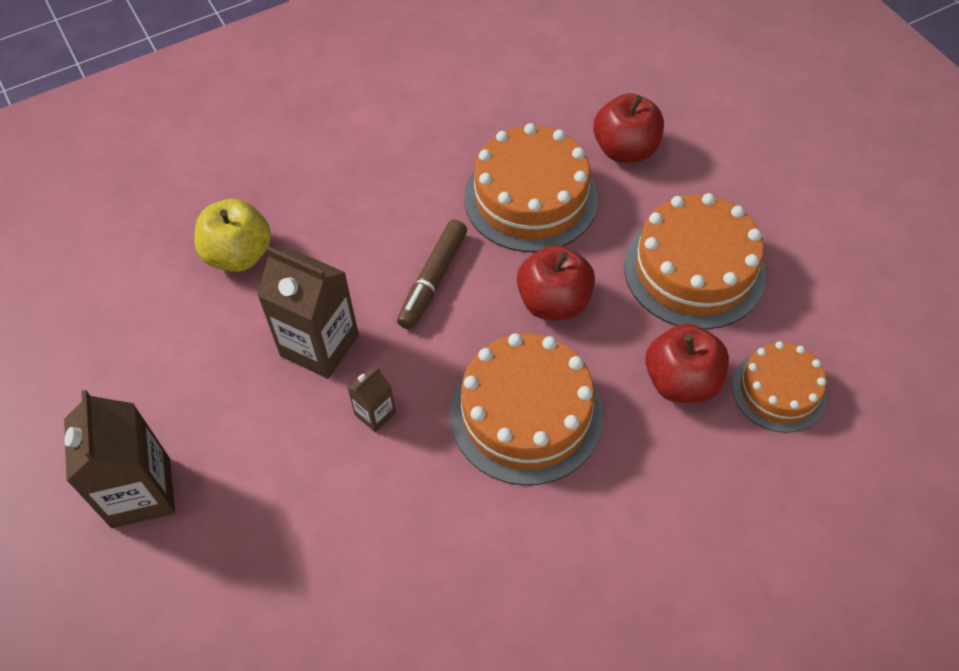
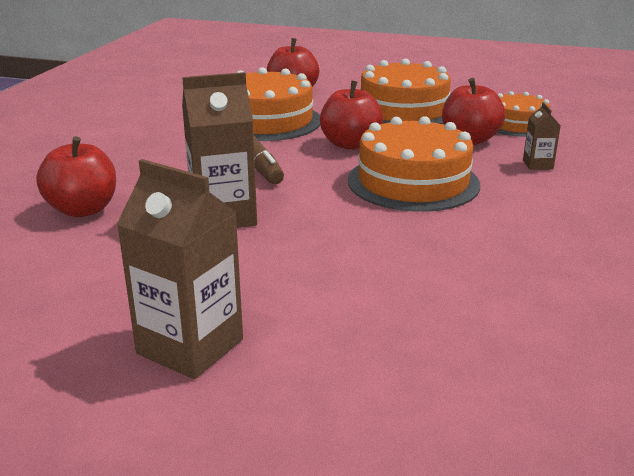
camera: 45 degrees left, 30 degrees down
yellow apple [194,199,271,272] -> red apple [36,136,116,217]
brown carton [347,367,396,432] -> brown carton moved to [523,102,561,170]

